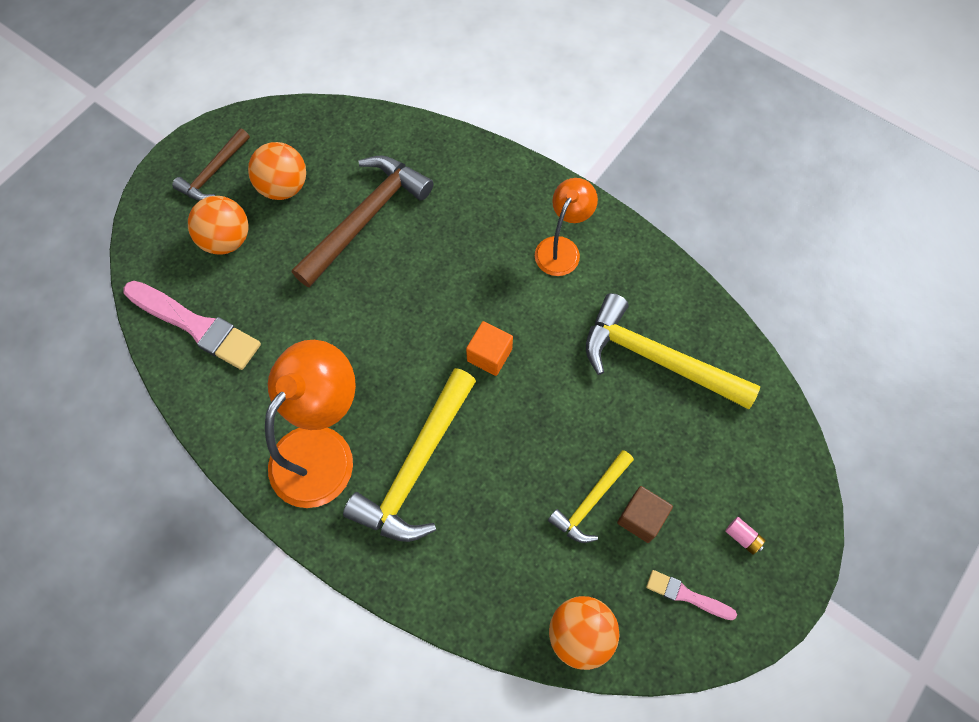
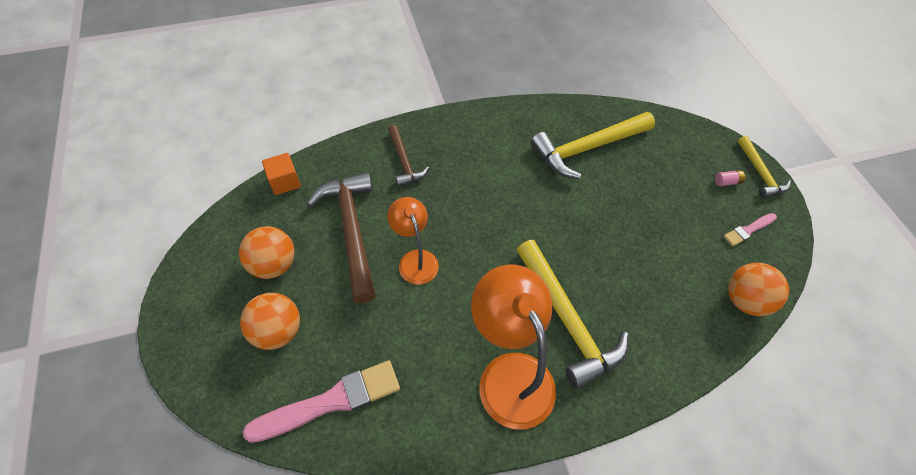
camera: 55 degrees left, 10 degrees down
brown hammer [172,128,250,200] -> brown hammer moved to [388,125,429,187]
orange cube [466,321,513,376] -> orange cube moved to [262,153,301,195]
orange lamp [535,178,598,276] -> orange lamp moved to [387,197,439,284]
yellow hammer [548,450,634,543] -> yellow hammer moved to [738,136,791,198]
brown cube [617,486,673,543] -> none

